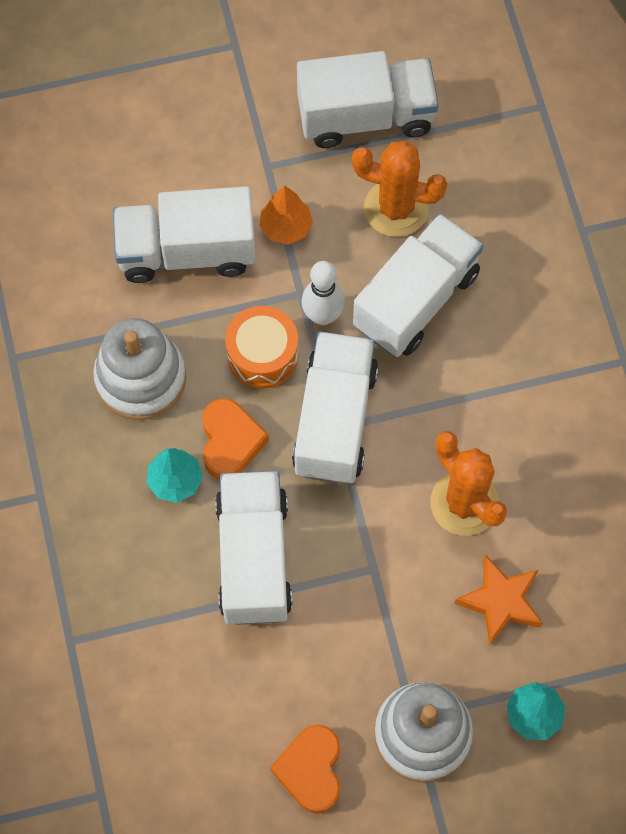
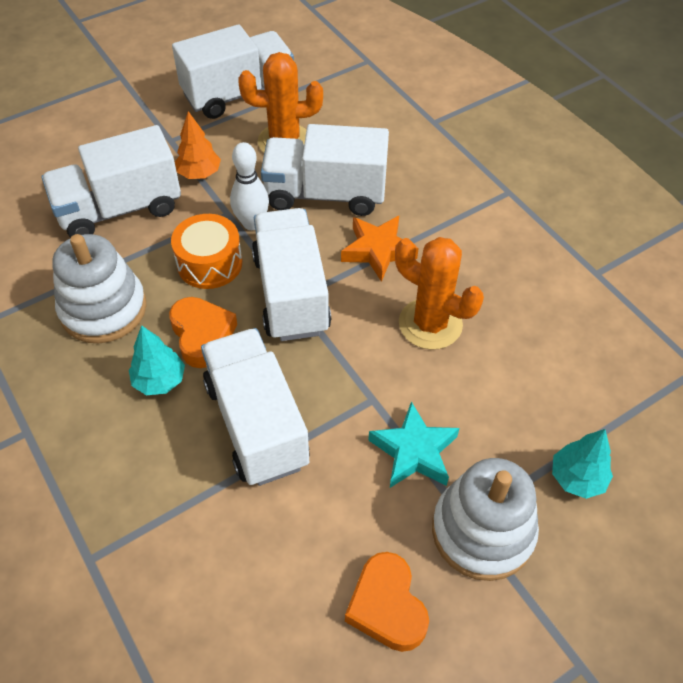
camera: 20 degrees left, 15 degrees down
white truck [353,213,484,357] -> white truck turned 105 degrees counterclockwise [261,124,389,216]
orange star [454,555,543,646] -> orange star moved to [341,216,419,282]
none -> turquoise star [368,401,460,488]

